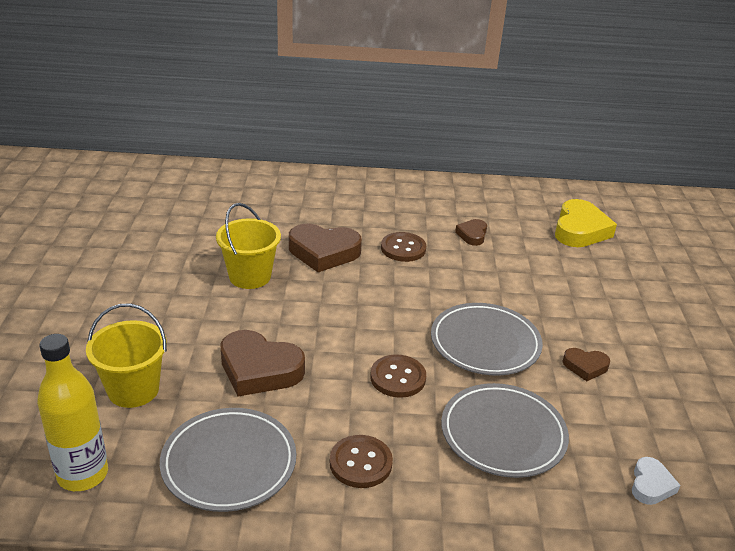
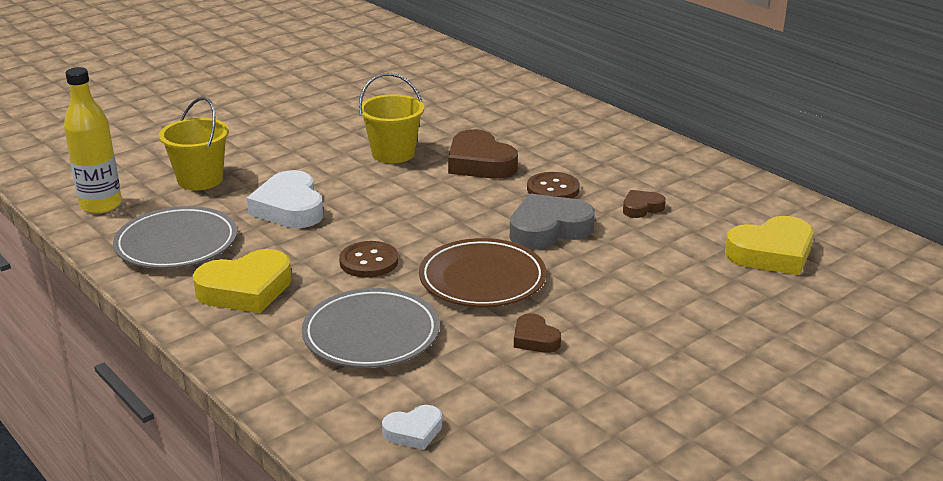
camera: 50 degrees right, 5 degrees down
brown heart [220,330,305,396] -> white heart [247,170,323,228]
brown button [330,435,393,488] -> yellow heart [193,249,292,313]
grey plate [431,303,543,375] -> brown plate [419,238,546,307]
none -> grey heart [510,193,595,250]

